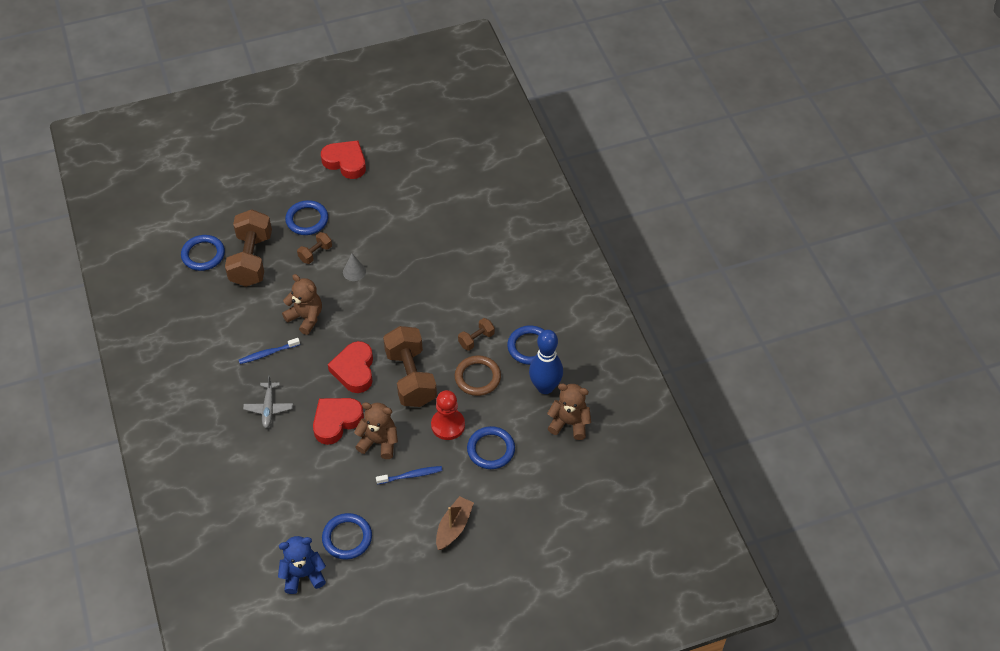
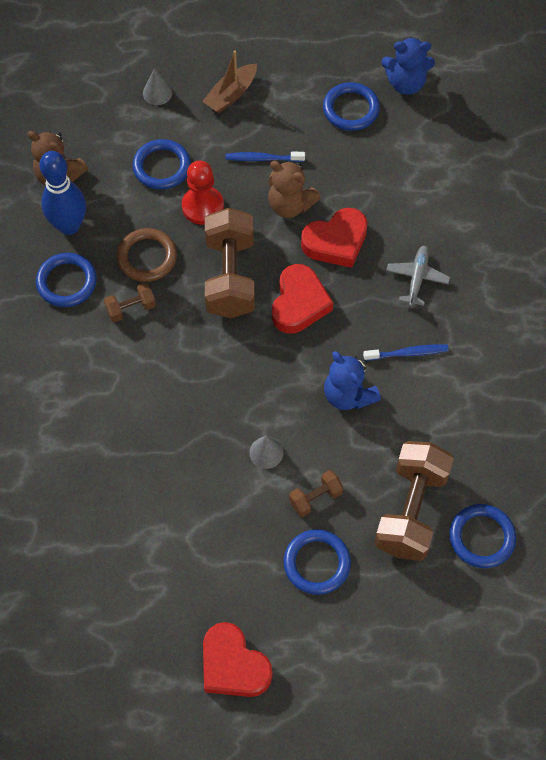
camera: 165 degrees left, 10 degrees up
brown teddy bear [282,274,322,335] -> blue teddy bear [324,351,381,410]
none -> grey cone [143,68,173,105]

